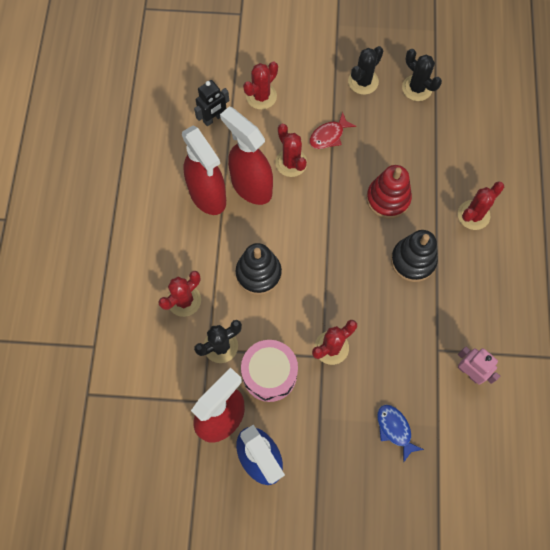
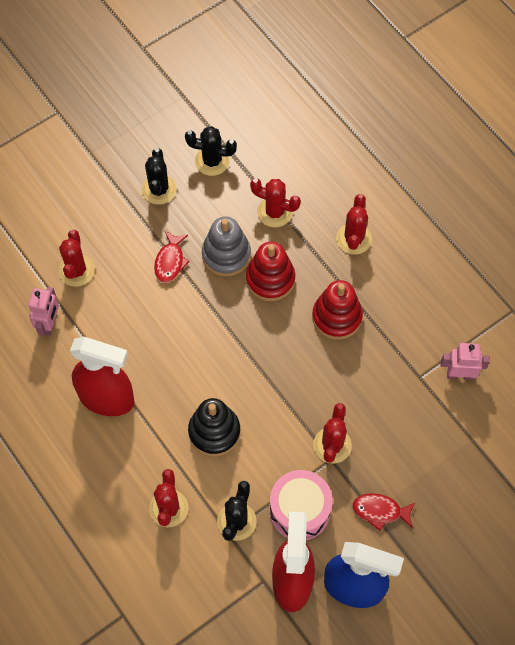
camera: 40 degrees left, 5 degrees down
black robot [194,80,229,126] -> pink robot [28,287,59,336]
red spray bottle [220,106,273,205] -> none
red cactus [275,124,307,177] -> red cactus moved to [250,178,301,227]
blue fish [377,405,424,463] -> none
black stacking toy [391,230,438,282] -> red stacking toy [312,280,363,340]
none -> grey stacking toy [202,216,251,276]
none -> red fish [352,493,416,531]

